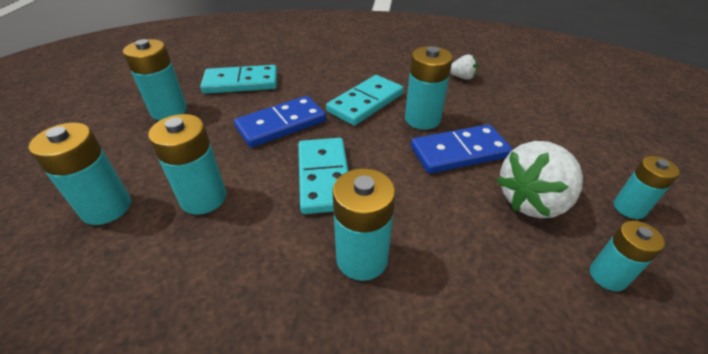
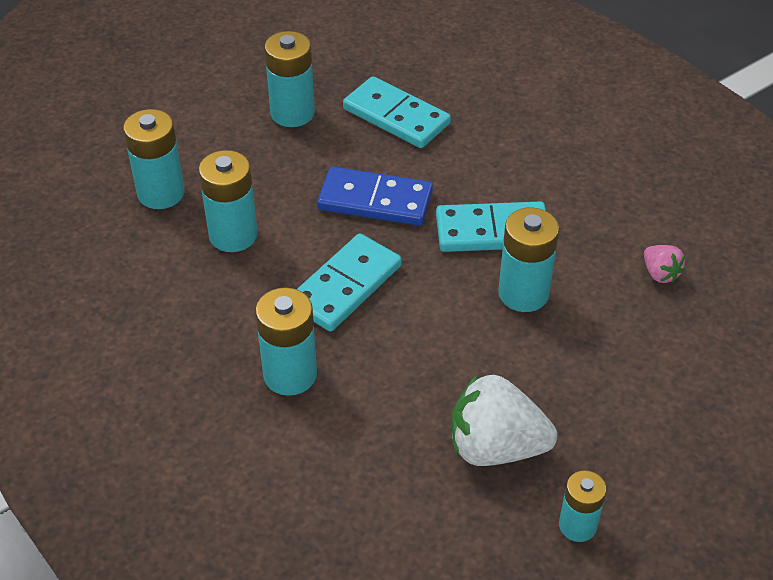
camera: 45 degrees right, 5 degrees up
blue domino [411,124,513,174] -> none
white strawberry [450,54,478,80] -> pink strawberry [644,245,685,283]
turquoise battery [590,221,665,291] -> none

